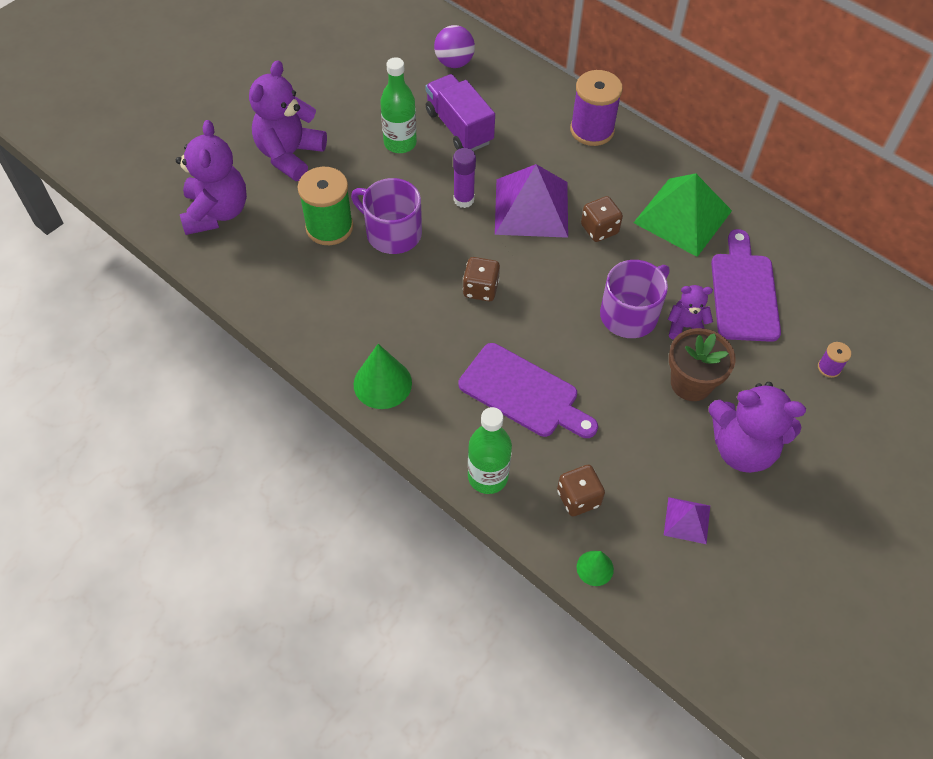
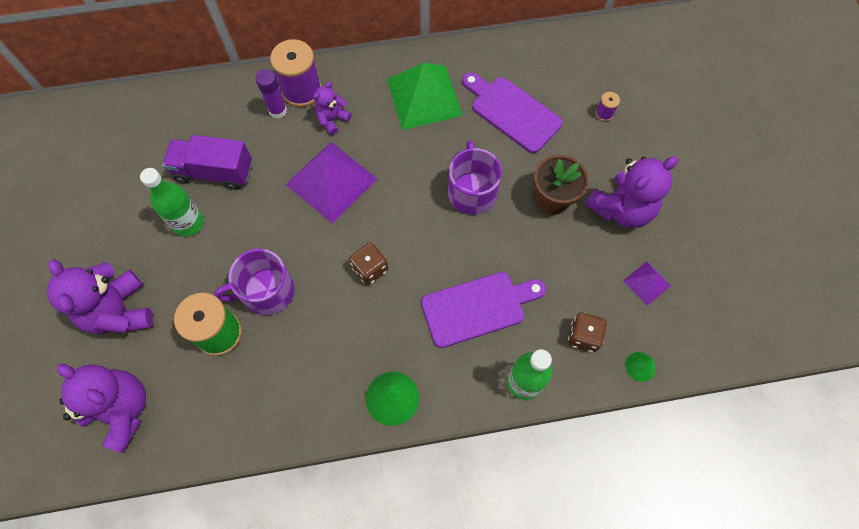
camera: 50 degrees left, 10 degrees up
purple ball [434,25,475,68] -> none
purple glue stick [453,148,476,208] -> purple glue stick moved to [255,69,287,119]
brown dice [581,196,623,242] -> none
purple teddy bear [668,285,713,340] -> purple teddy bear moved to [313,81,351,135]

